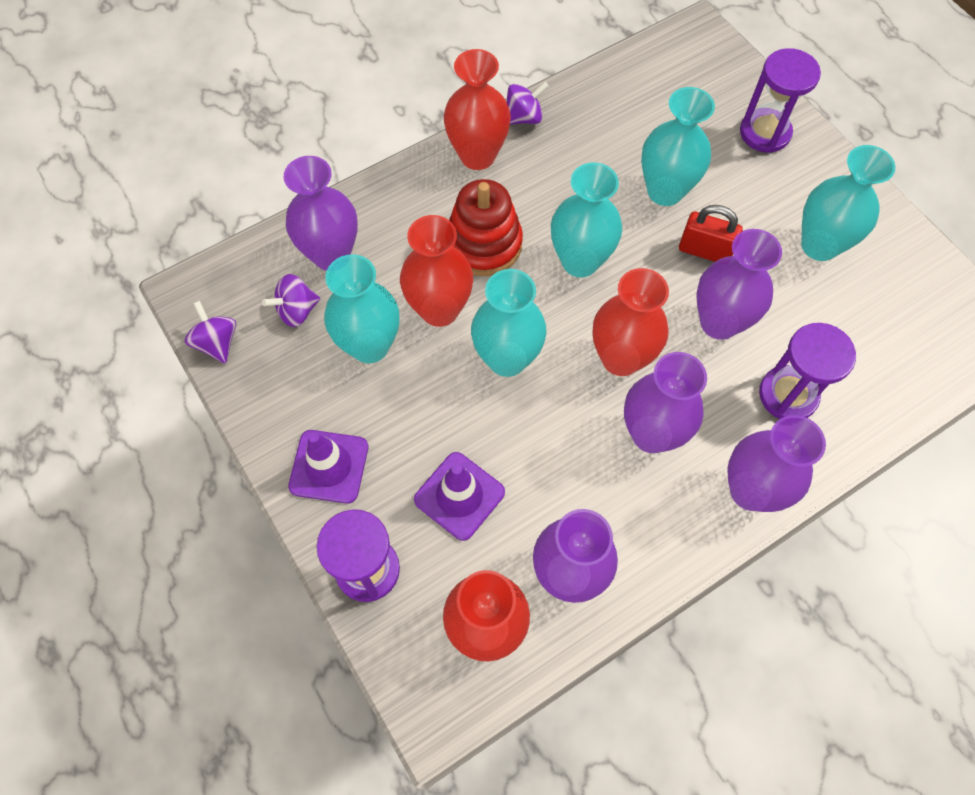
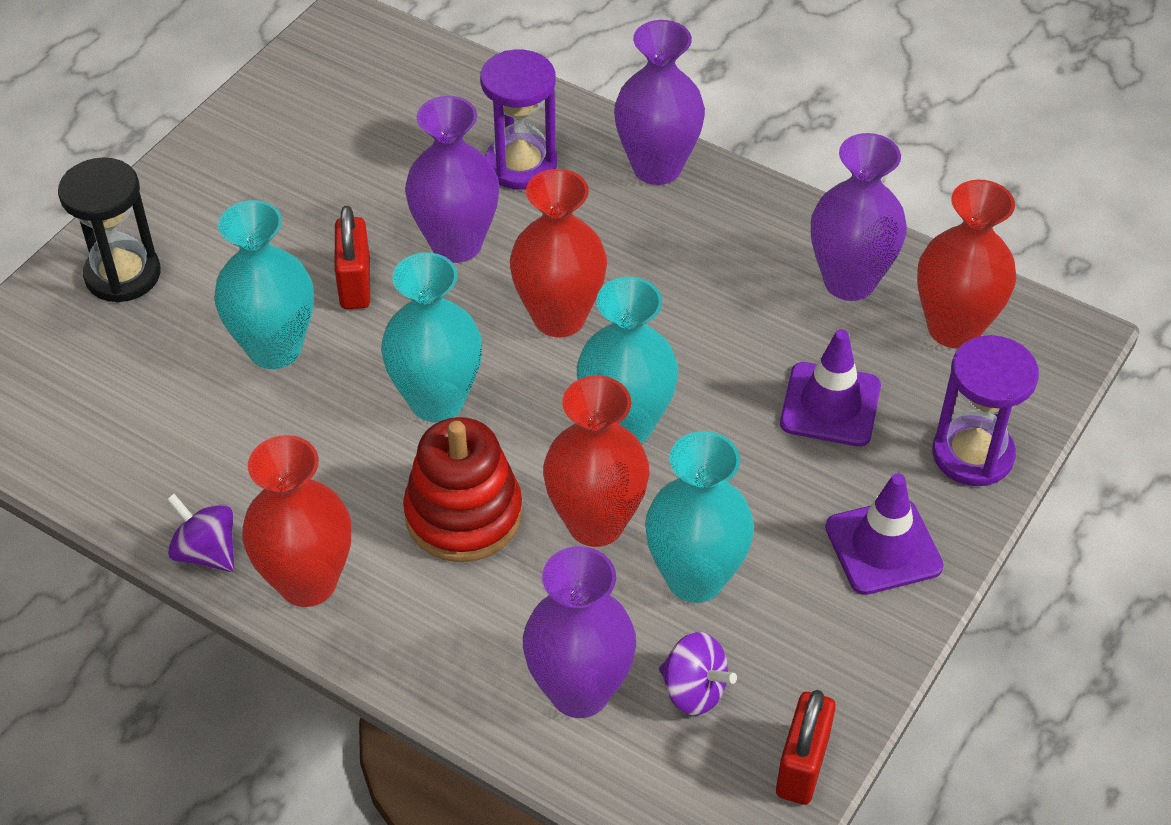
camera: 115 degrees left, 15 degrees down
purple spinning top [185,301,236,364] -> red padlock [776,690,836,805]
purple vase [624,352,707,453] -> none
purple hourglass [740,48,821,153] -> black hourglass [58,157,161,302]
turquoise vase [801,145,895,261] -> none

